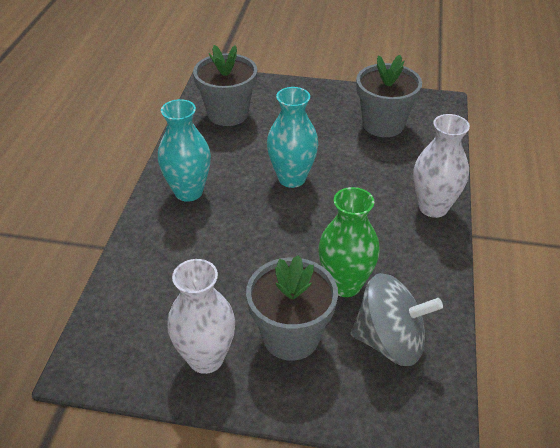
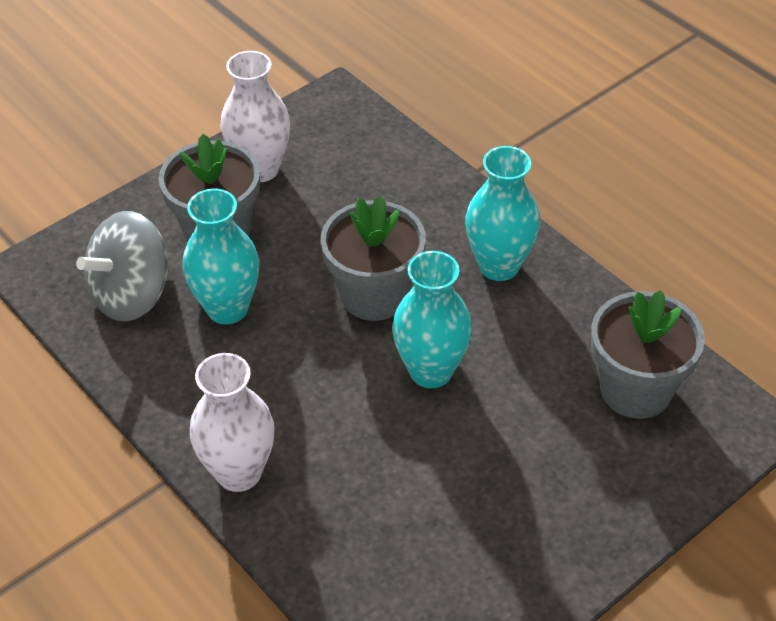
camera: 130 degrees right, 5 degrees up
green vase [318,187,380,297] -> turquoise vase [183,189,259,324]
grey flower pot [356,55,422,137] -> grey flower pot moved to [321,195,426,321]

